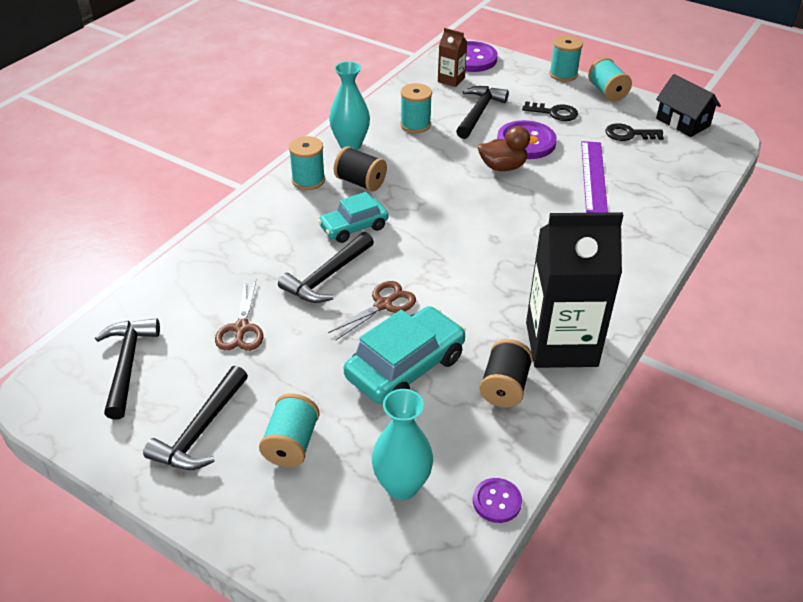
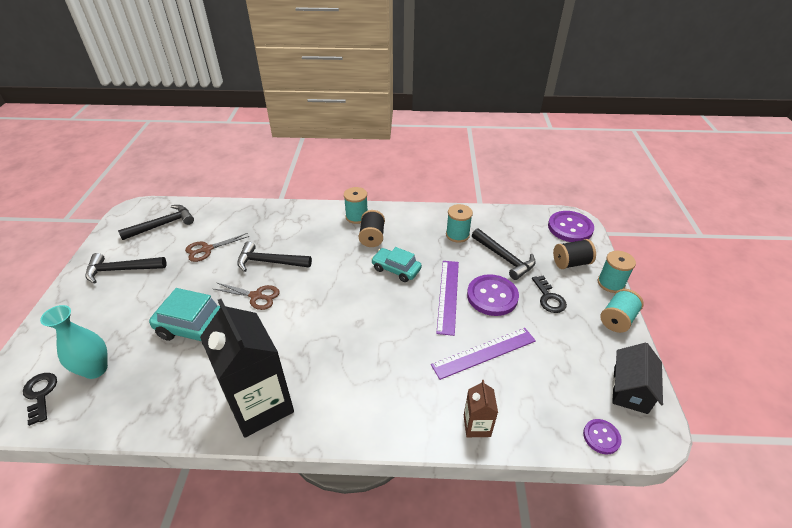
camera: 60 degrees right, 0 degrees up
turquoise spool [259,393,320,467] -> none
turquoise car [318,192,388,243] -> turquoise car moved to [371,247,422,282]
turquoise vase [329,61,370,150] -> none
brown carton [438,28,467,87] -> brown carton moved to [464,380,498,437]
black hammer [456,86,509,139] -> black hammer turned 60 degrees clockwise [472,228,536,280]
purple button [473,478,522,523] -> purple button moved to [583,419,621,454]
brown duck [478,126,539,171] -> purple ruler [436,261,459,336]
black spool [479,339,533,408] -> black spool moved to [553,239,596,269]
black key [606,123,664,141] -> black key moved to [23,373,57,426]

